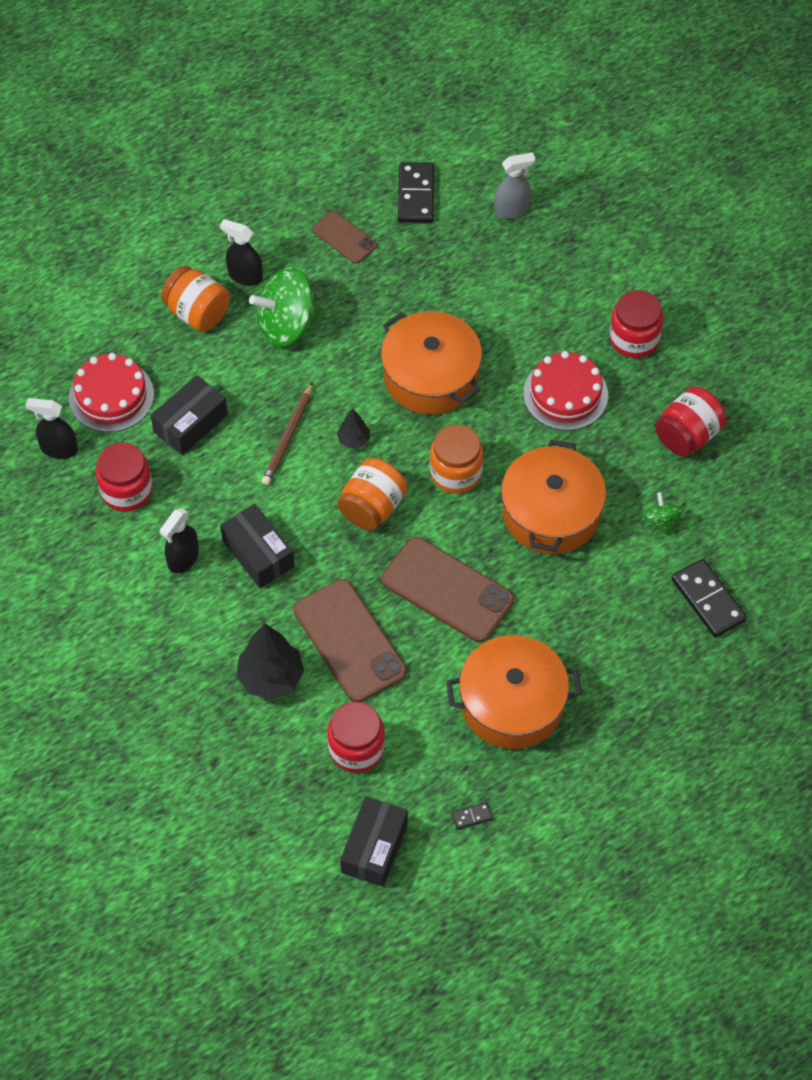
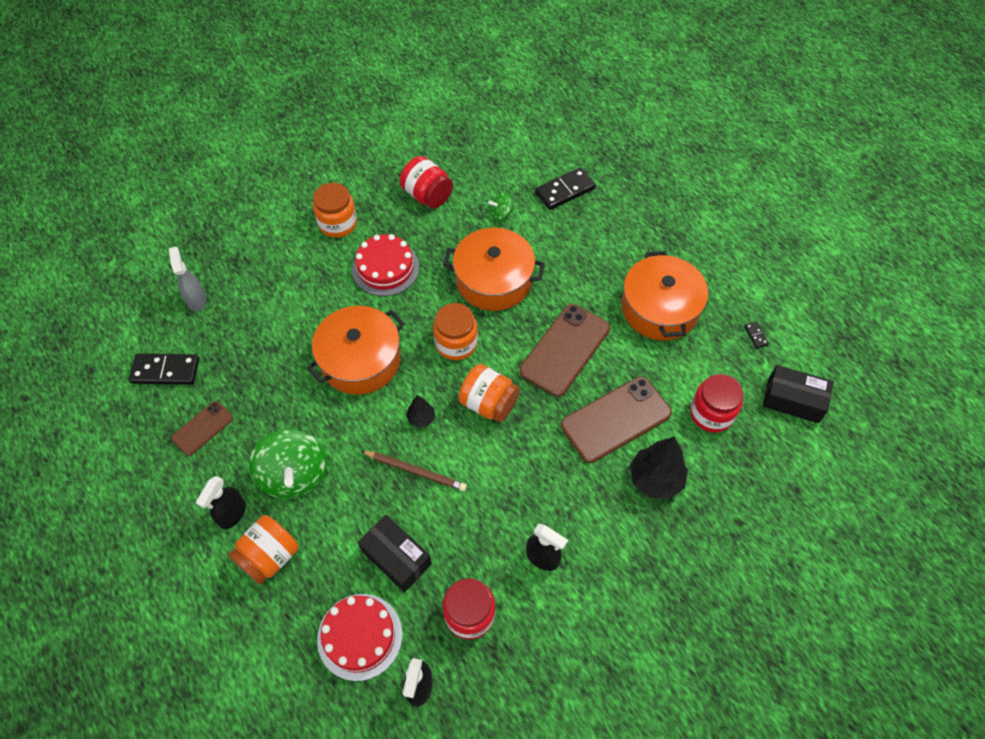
camera: 90 degrees left, 0 degrees up
black box [220,504,294,588] -> none
red jar [609,290,663,358] -> orange jar [313,183,357,238]

